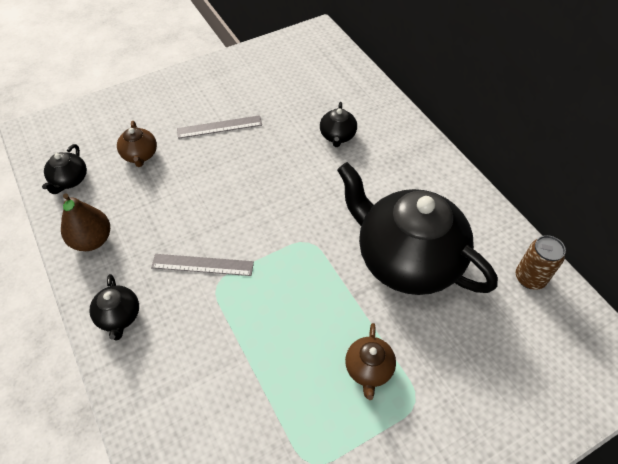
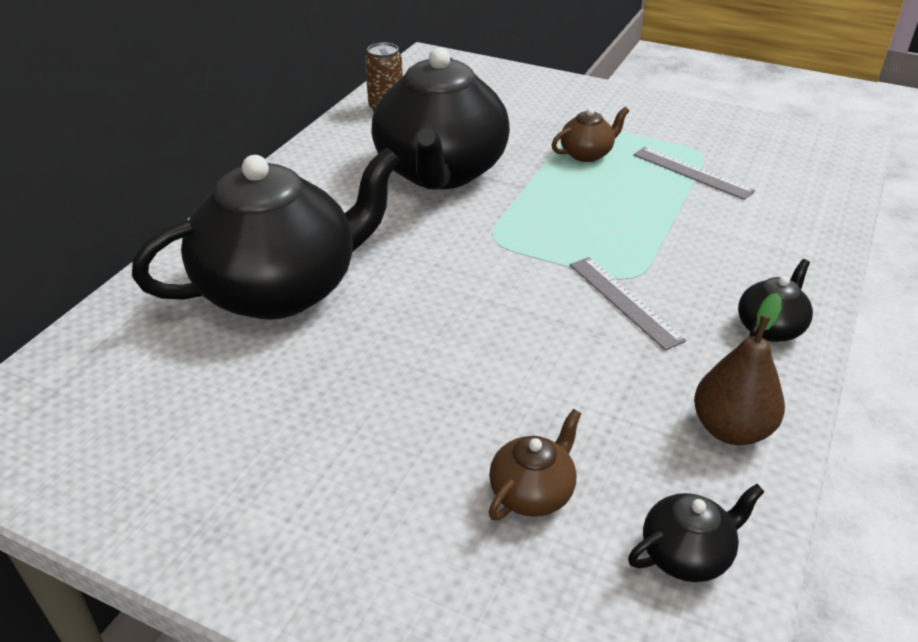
camera: 125 degrees left, 15 degrees down
grey ruler [177,115,262,139] -> grey ruler moved to [633,147,755,200]
black teapot [320,102,357,147] -> black teapot [132,147,400,320], size x2.43

